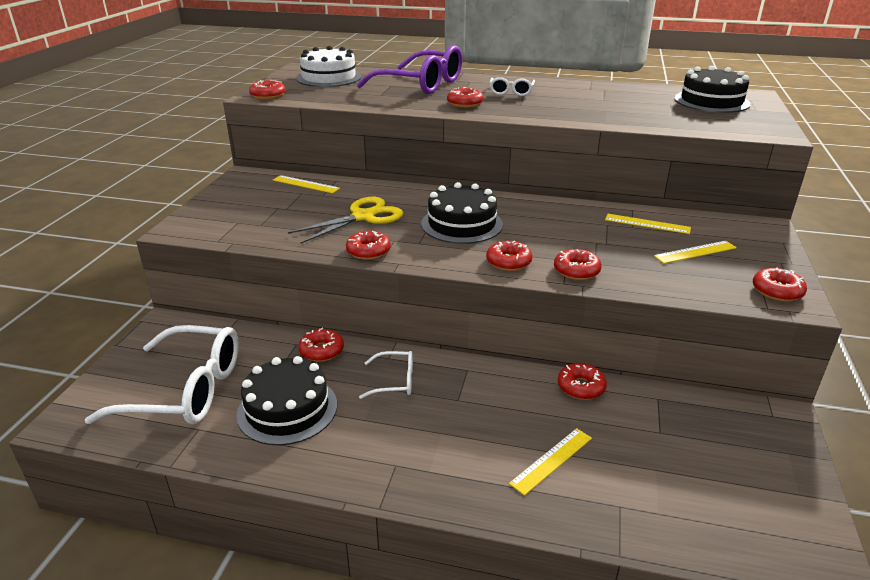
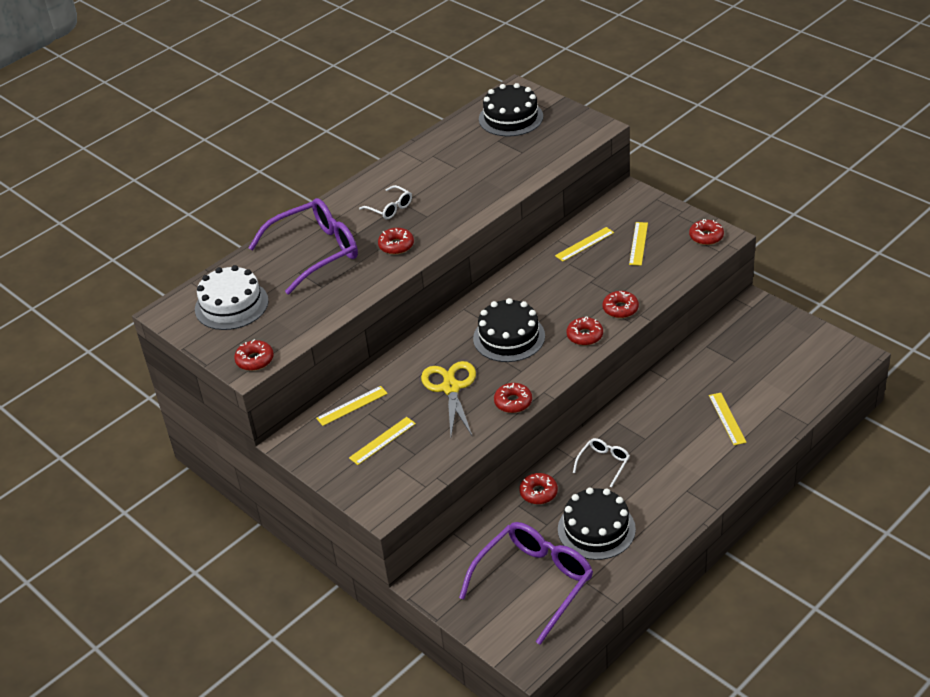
camera: 55 degrees left, 10 degrees up
white glasses [85,325,239,424] -> purple glasses [459,522,593,645]
red donut [558,363,607,400] -> none
none -> yellow ruler [349,417,416,465]

